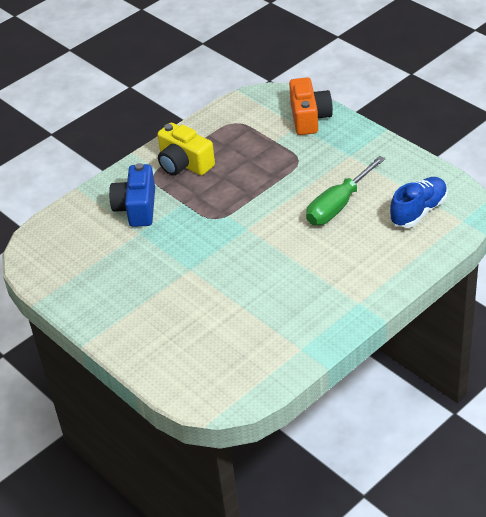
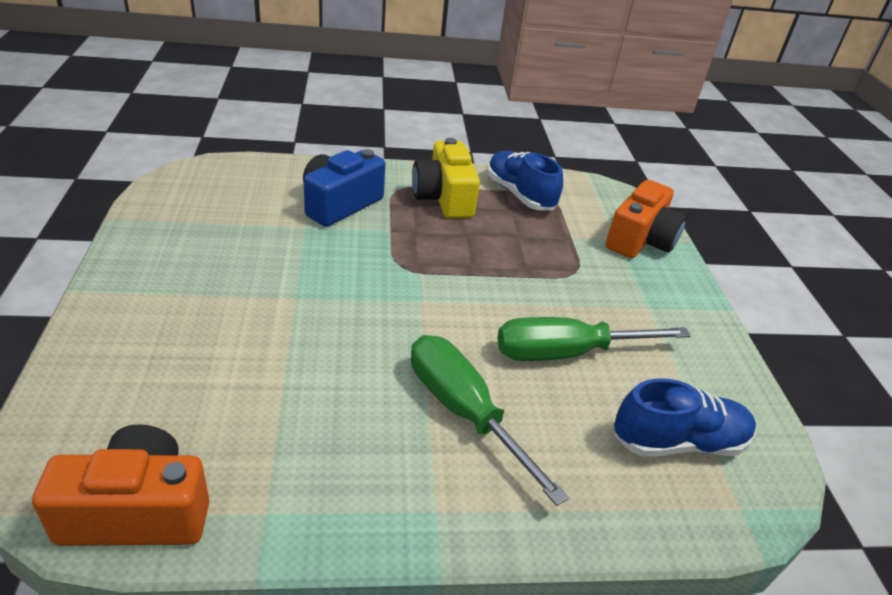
camera: 30 degrees right, 5 degrees down
none -> orange camera [32,424,209,546]
none -> green screwdriver [411,335,569,506]
none -> blue shoe [487,150,563,211]

